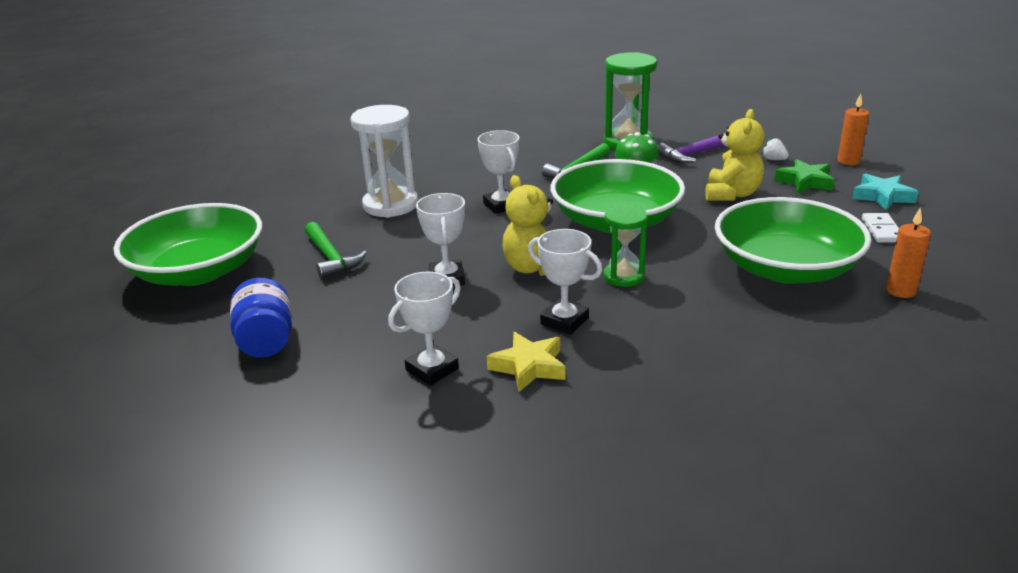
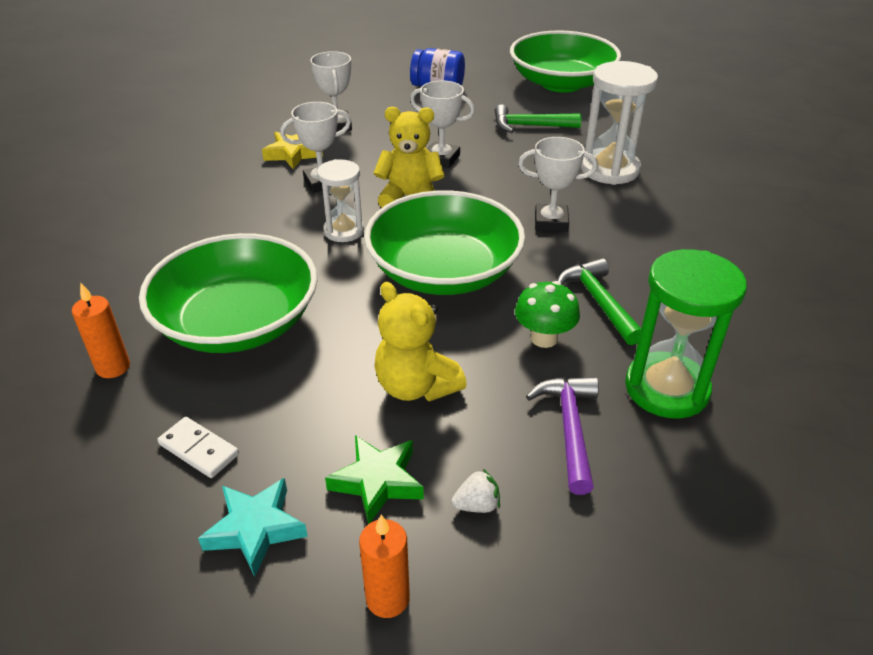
camera: 120 degrees right, 10 degrees up
green hourglass [604,205,648,287] -> white hourglass [317,159,364,242]

